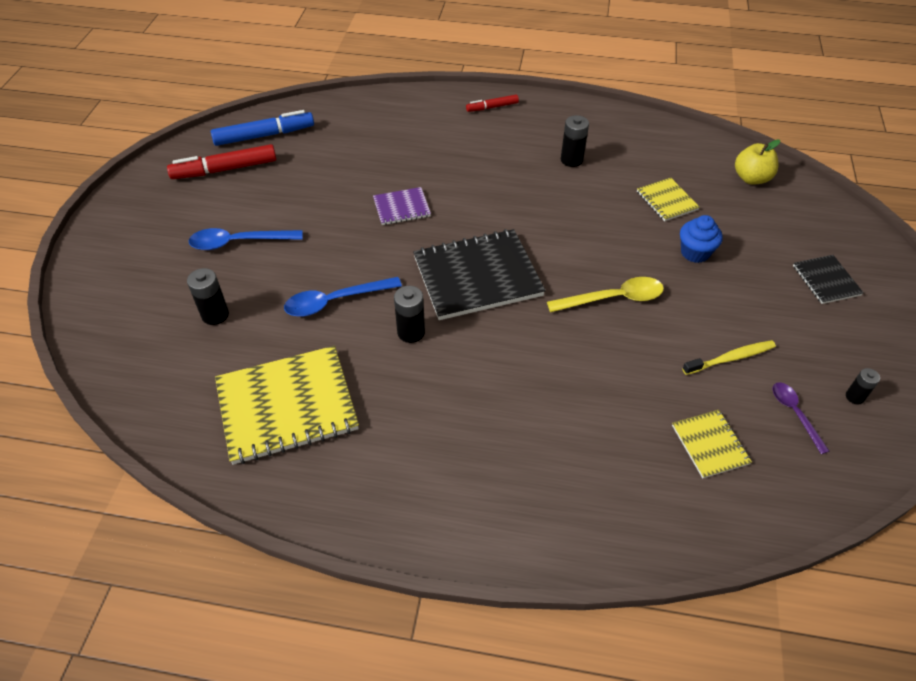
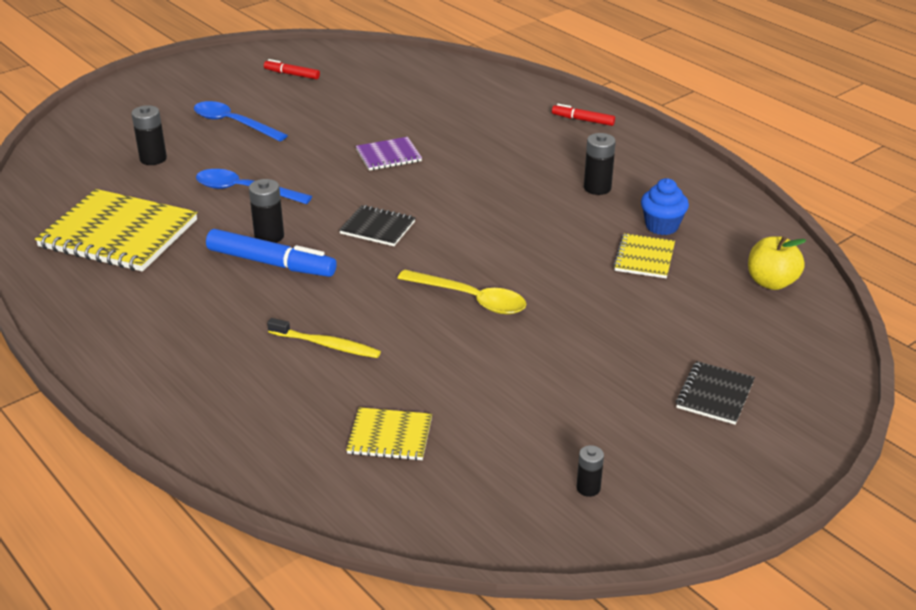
camera: 40 degrees right, 15 degrees down
red marker [167,144,276,179] -> red marker [264,59,320,80], size x0.56
blue marker [211,110,314,146] -> blue marker moved to [206,229,337,277]
purple notebook [373,187,431,225] -> purple notebook turned 45 degrees counterclockwise [356,137,422,171]
black notebook [413,229,546,320] -> black notebook [339,205,415,246], size x0.50
yellow notebook [672,410,752,479] -> yellow notebook turned 75 degrees clockwise [346,407,432,461]
blue cupcake [680,215,723,263] -> blue cupcake moved to [641,178,689,235]
yellow toothbrush [682,340,776,375] -> yellow toothbrush moved to [267,318,381,358]
purple spoon [773,382,829,454] -> none

